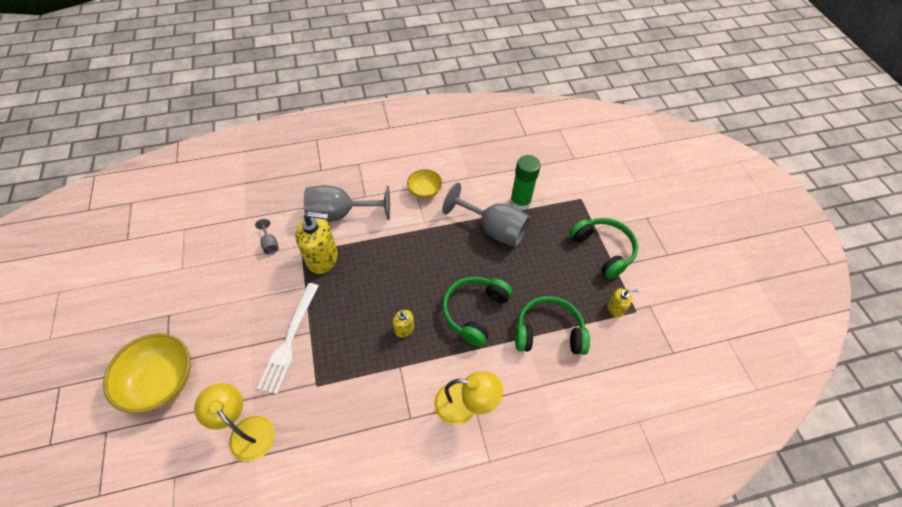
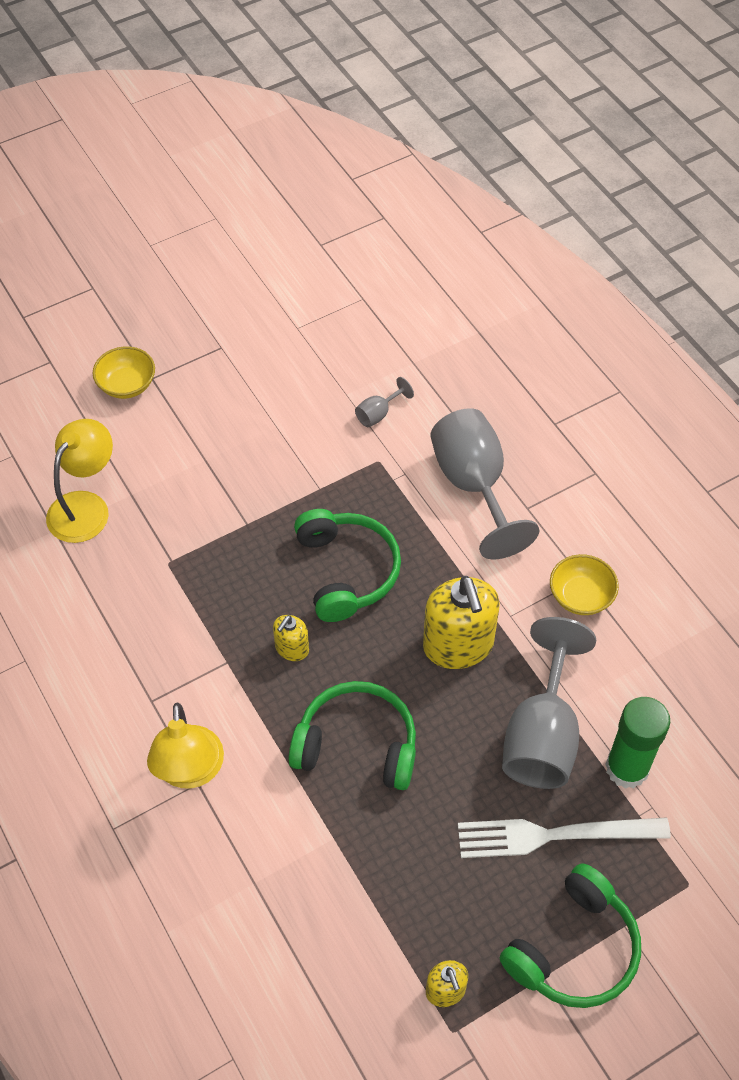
camera: 75 degrees right, 0 degrees up
yellow bowl [103,333,191,413] -> yellow bowl [93,346,155,399], size x0.56
white fork [257,283,319,394] -> white fork moved to [458,817,671,858]
yellow soap dispenser [295,212,338,274] -> yellow soap dispenser moved to [423,576,500,669]
green headphones [515,296,590,355] -> green headphones moved to [294,509,401,622]

